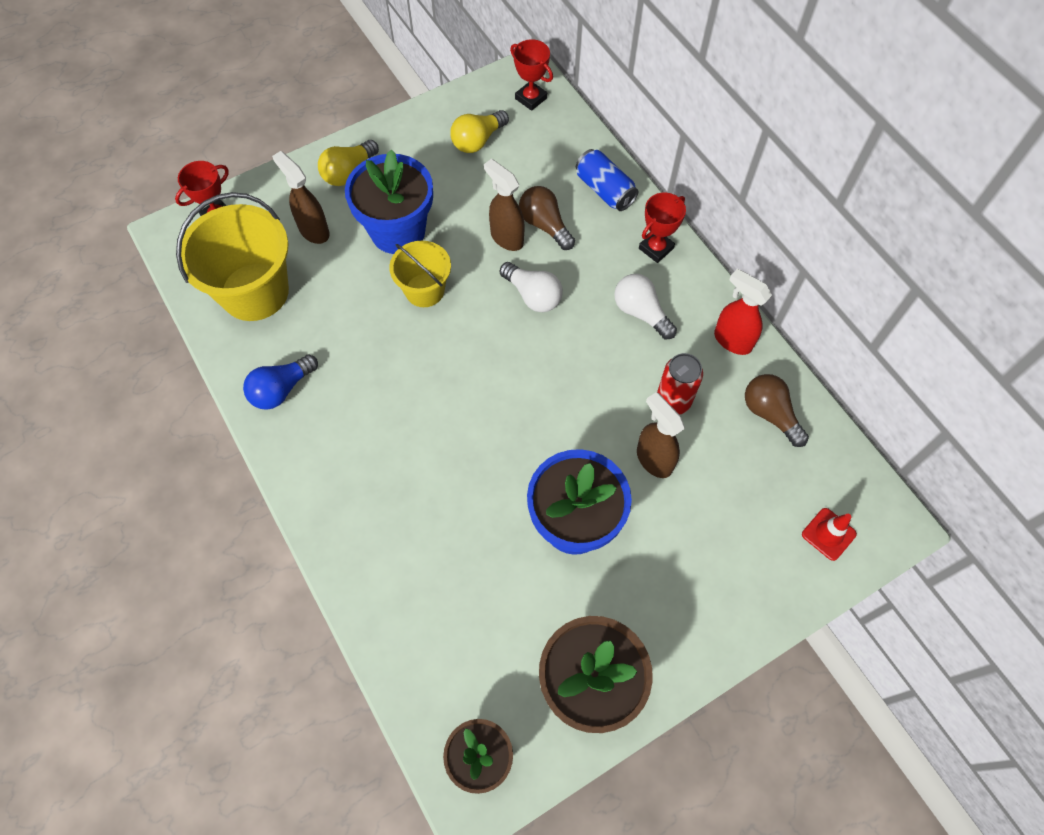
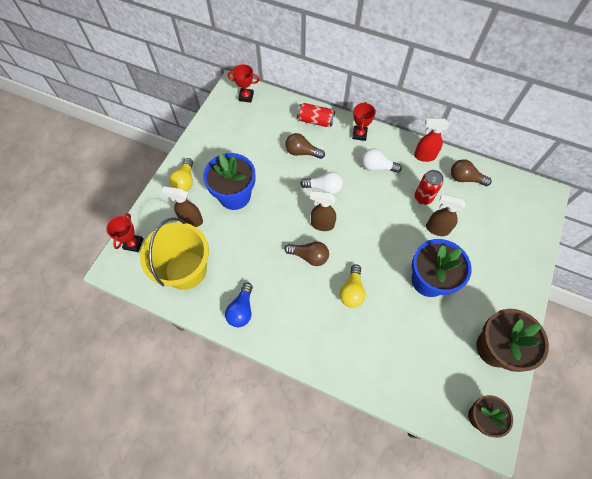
camera: 35 degrees left, 0 degrees up
yellow bucket [389,241,451,307] -> none
yellow light bulb [450,110,509,153] -> yellow light bulb moved to [340,265,366,308]
brown spray bottle [484,159,525,251] -> brown spray bottle moved to [310,191,336,231]
blue can [576,149,638,211] -> red can [297,103,335,127]
red traffic cone [802,508,857,561] -> none
none -> brown light bulb [284,241,329,266]

